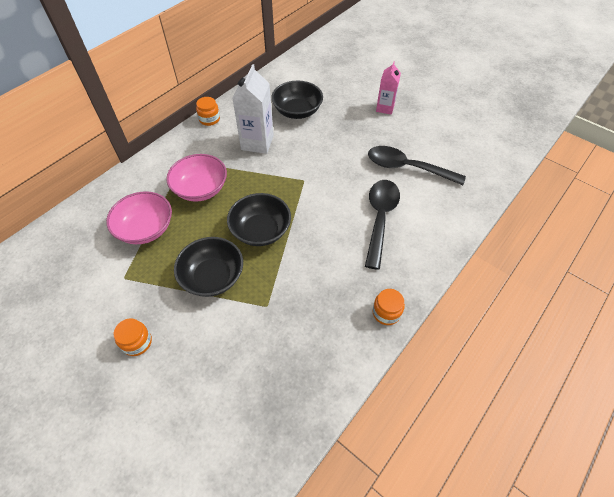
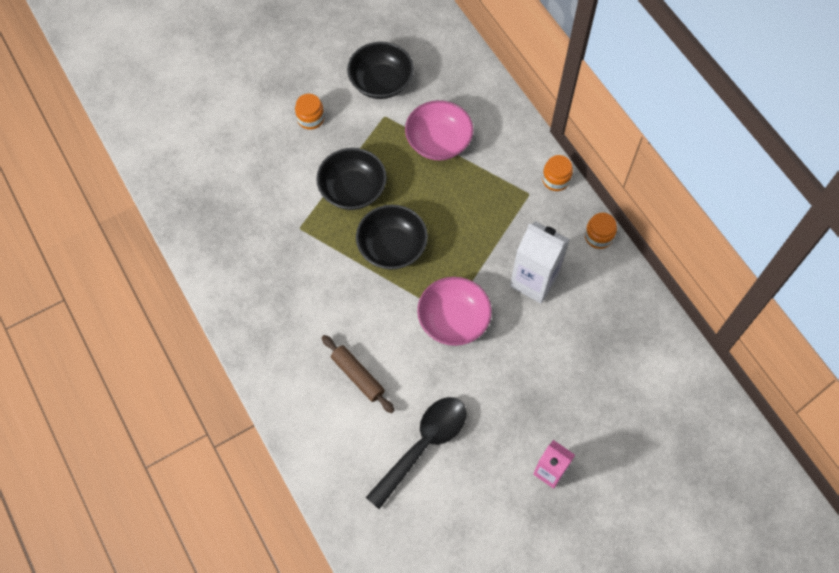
camera: 110 degrees right, 10 degrees up
pink bowl [166,154,227,202] -> pink bowl moved to [417,277,492,346]
black bowl [271,81,323,119] -> black bowl moved to [347,42,414,99]
black spoon [365,180,400,270] -> brown rolling pin [322,335,395,413]
orange jar [372,289,405,325] -> orange jar moved to [542,155,573,191]

